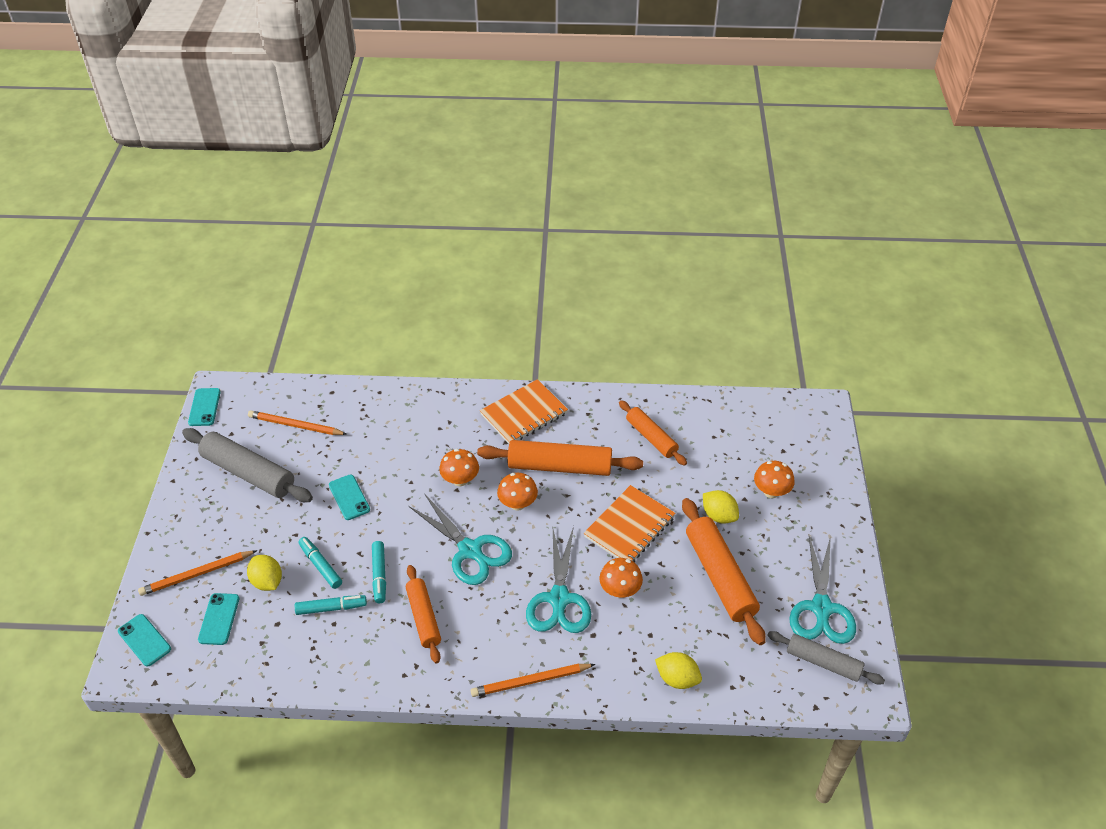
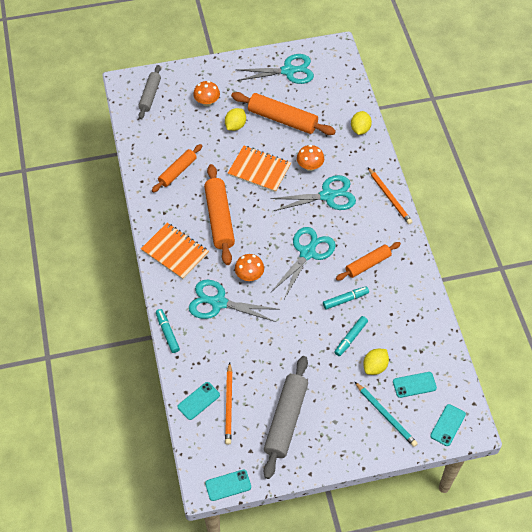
camera: 105 degrees left, 10 degrees up
orange pencil [138,550,257,596] -> turquoise pencil [355,382,418,447]
turquoise marker [295,595,367,615] -> turquoise marker moved to [156,309,180,353]
turquoise phone [329,474,370,520] -> turquoise phone moved to [177,382,220,420]
orange mushroom [497,473,538,510] -> none
orange rolling pin [682,498,766,645] -> orange rolling pin turned 60 degrees clockwise [231,92,336,135]
grey rolling pin [767,631,885,685] -> grey rolling pin moved to [138,65,161,119]
none -> turquoise scissors [189,280,277,322]

